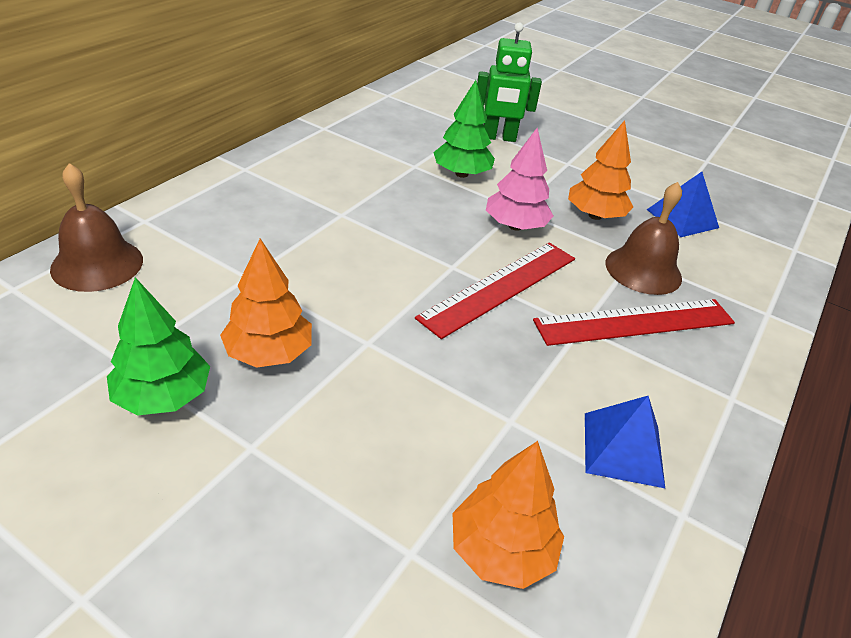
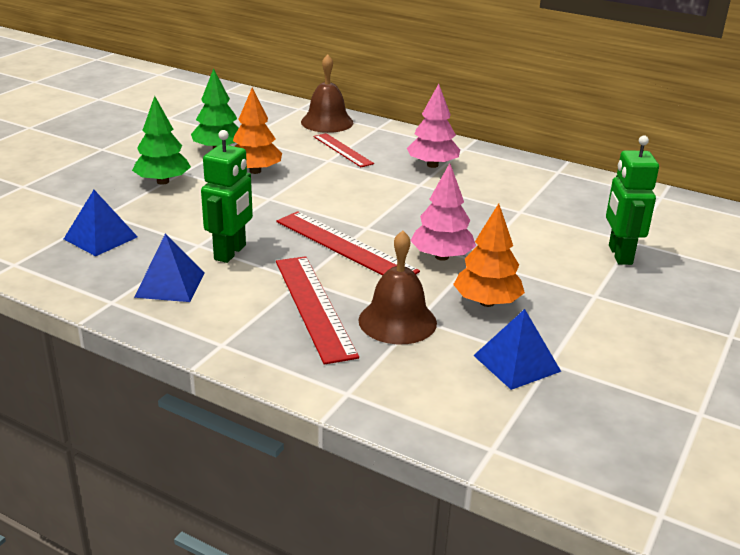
camera: 90 degrees right, 10 degrees down
green tree [433,80,495,178] -> green tree moved to [132,96,191,185]
orange tree [453,441,564,589] -> blue pyramid [64,190,138,256]
none -> green robot [201,130,253,263]
none -> red ruler [313,133,374,167]
none -> pink tree [407,84,460,168]

